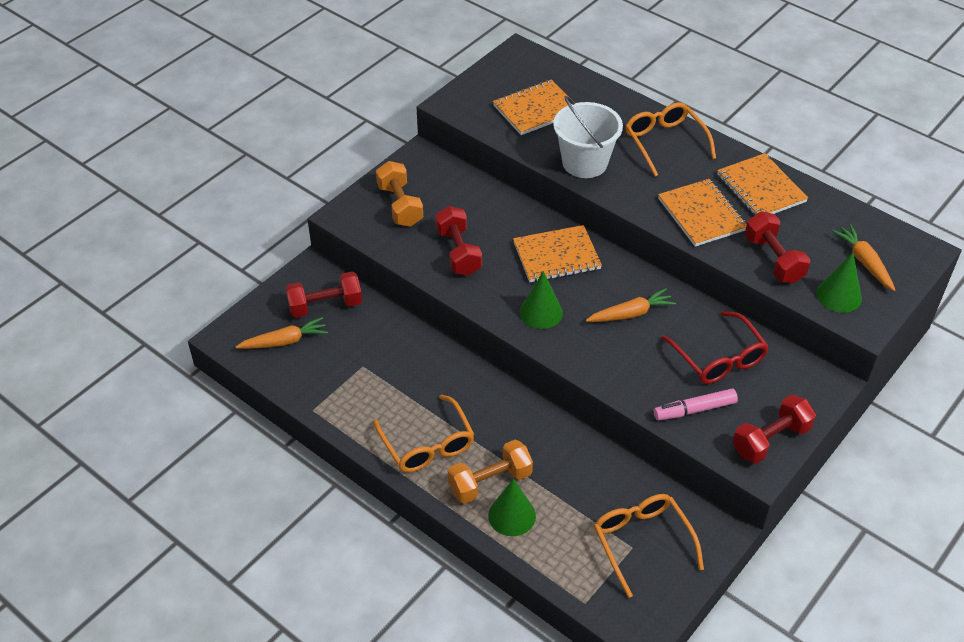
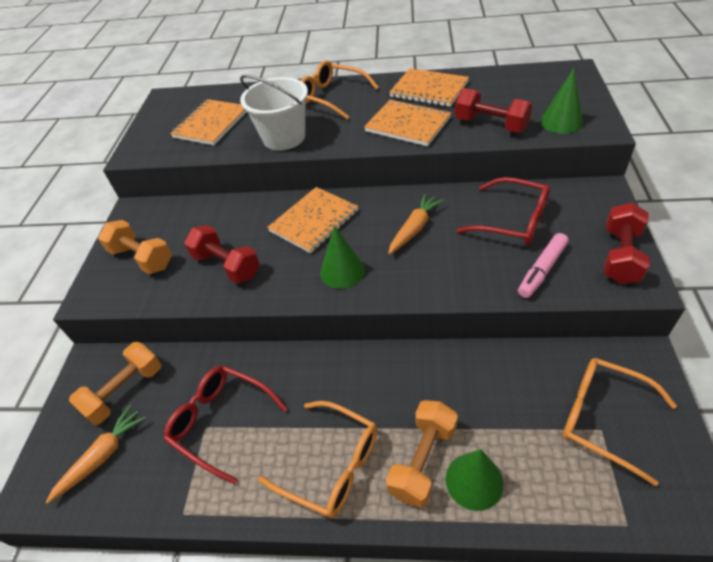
camera: 30 degrees left, 0 degrees up
red dumbbell [285,272,362,318] -> orange dumbbell [69,342,161,425]
orange carrot [832,224,895,291] -> none
none -> red glasses [164,366,288,485]

